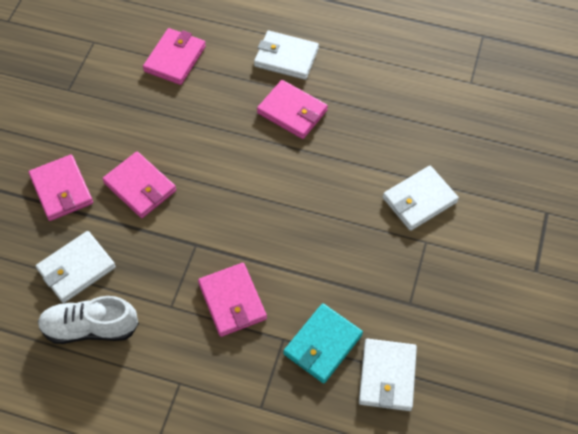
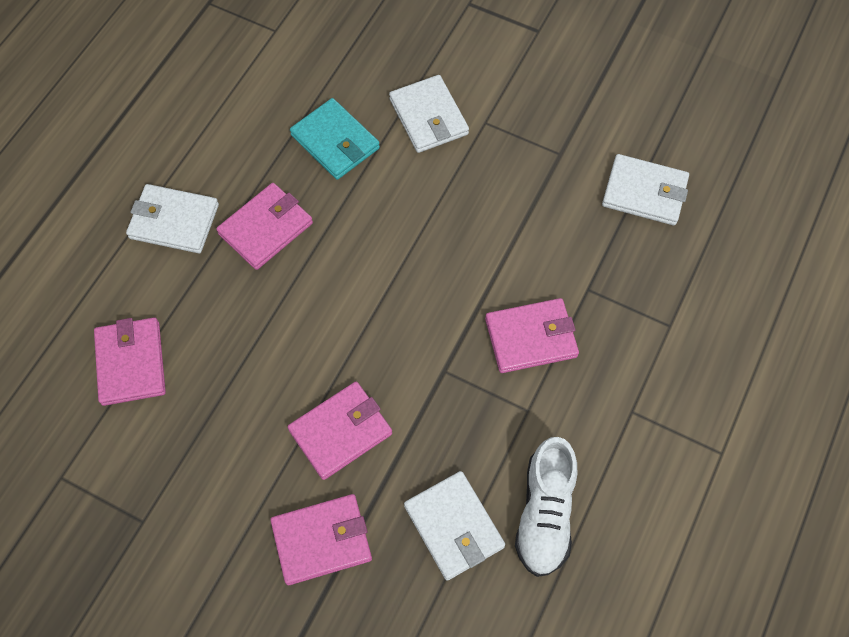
camera: 80 degrees left, 5 degrees up
pink wallet [143,28,206,85] -> pink wallet turned 45 degrees clockwise [94,318,166,406]
white wallet [254,31,319,80] -> white wallet turned 75 degrees clockwise [126,184,219,253]
turquoise wallet [284,303,363,383] -> turquoise wallet moved to [290,98,380,180]

